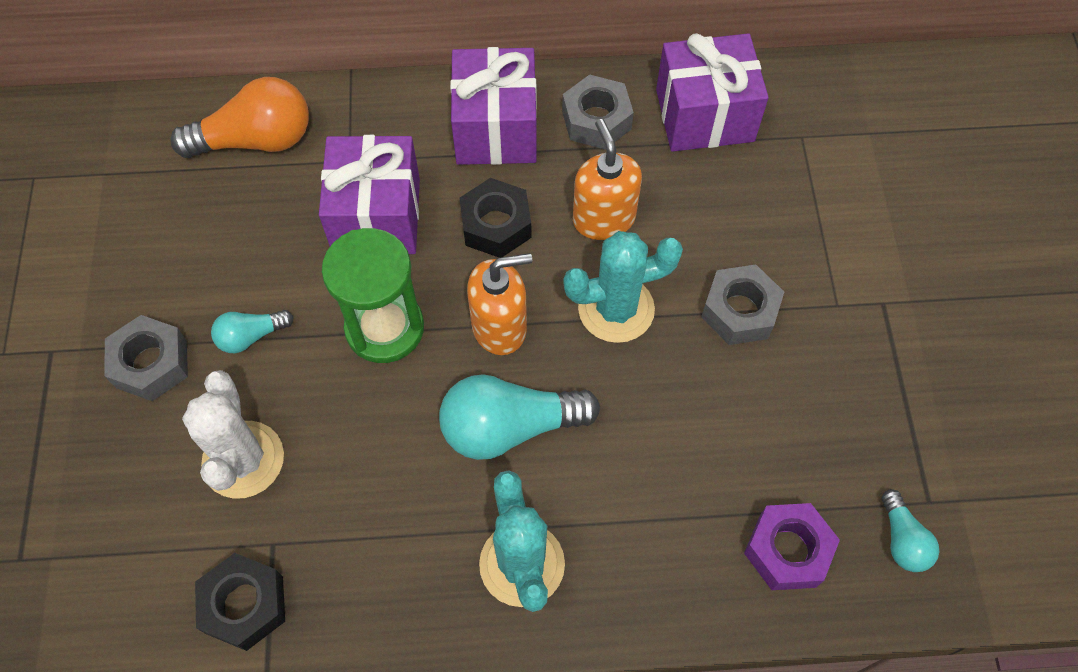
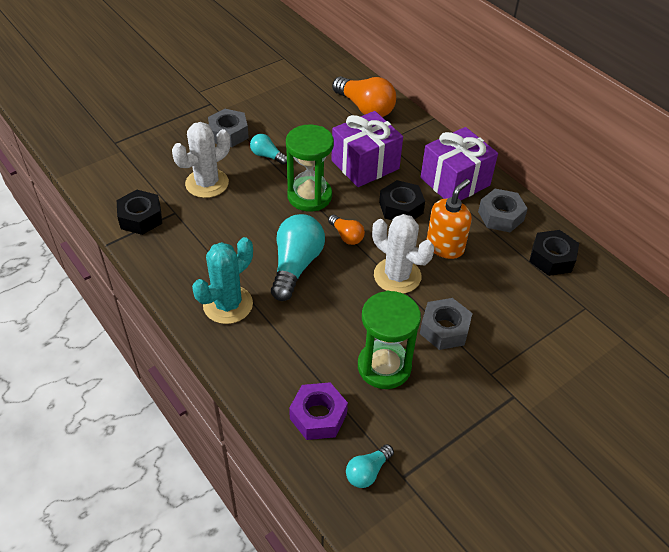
camera: 55 degrees right, 15 degrees down
turquoise light bulb [439,374,600,460] -> turquoise light bulb turned 60 degrees clockwise [271,214,325,301]
orange soap dispenser [467,253,532,355] -> orange light bulb [328,215,365,245]
turquoise cactus [563,231,683,343] -> white cactus [372,214,434,294]
purple gift [656,33,769,152] -> black nut [529,230,579,276]
none -> green hourglass [358,290,421,389]

